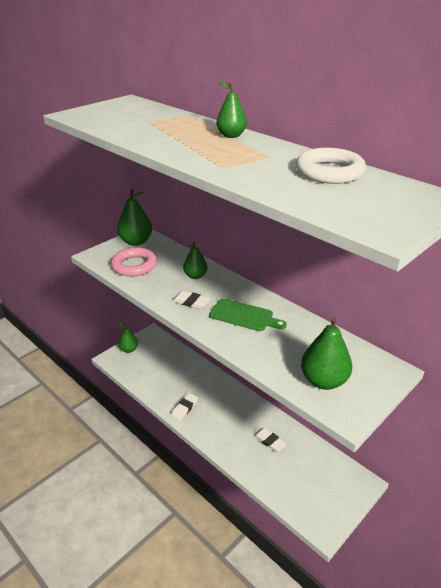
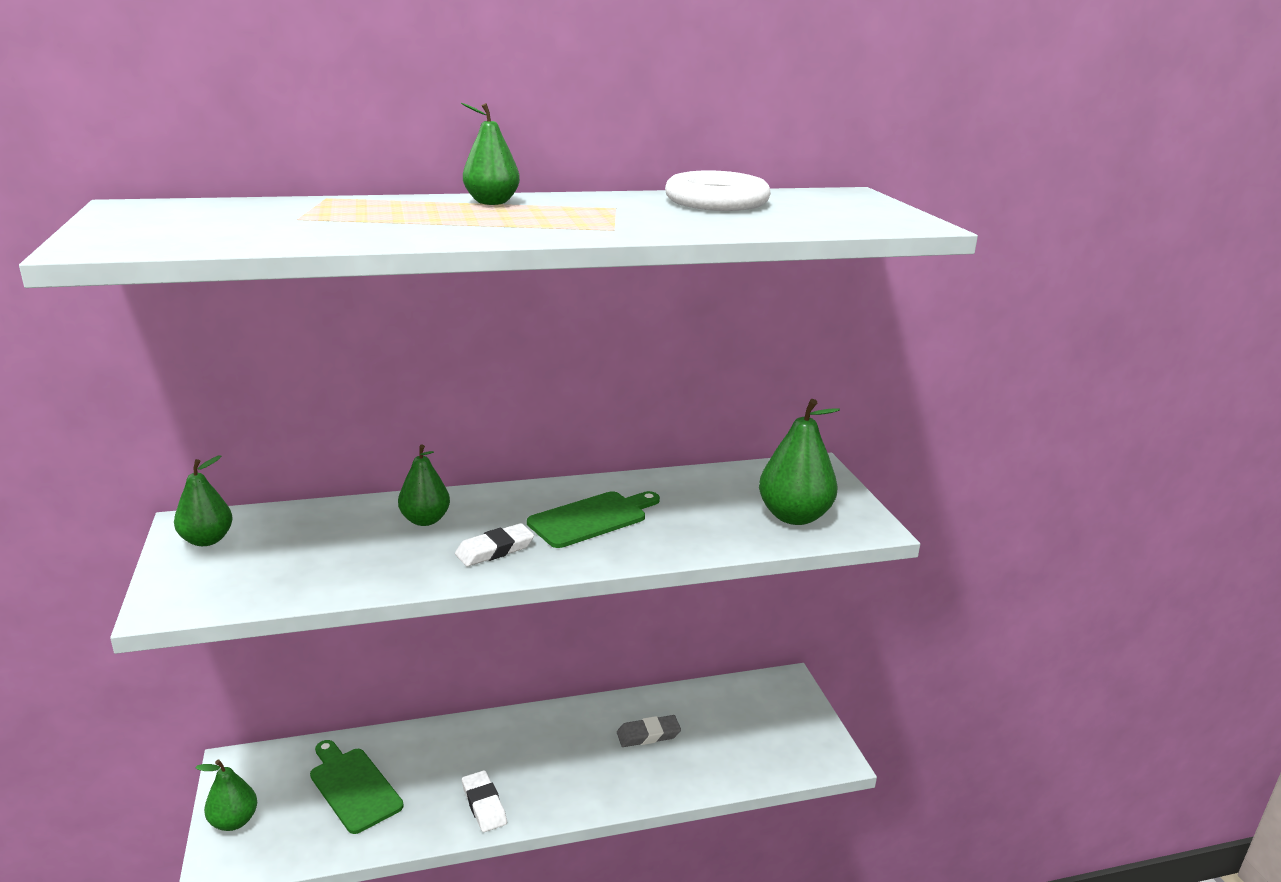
camera: 60 degrees left, 10 degrees down
pink ring [111,247,157,276] -> none
green pear [117,189,152,246] -> green pear [174,455,233,546], size x0.64
white eraser [253,428,287,452] -> grey eraser [617,715,681,747]
none -> green cutting board [310,740,404,834]

